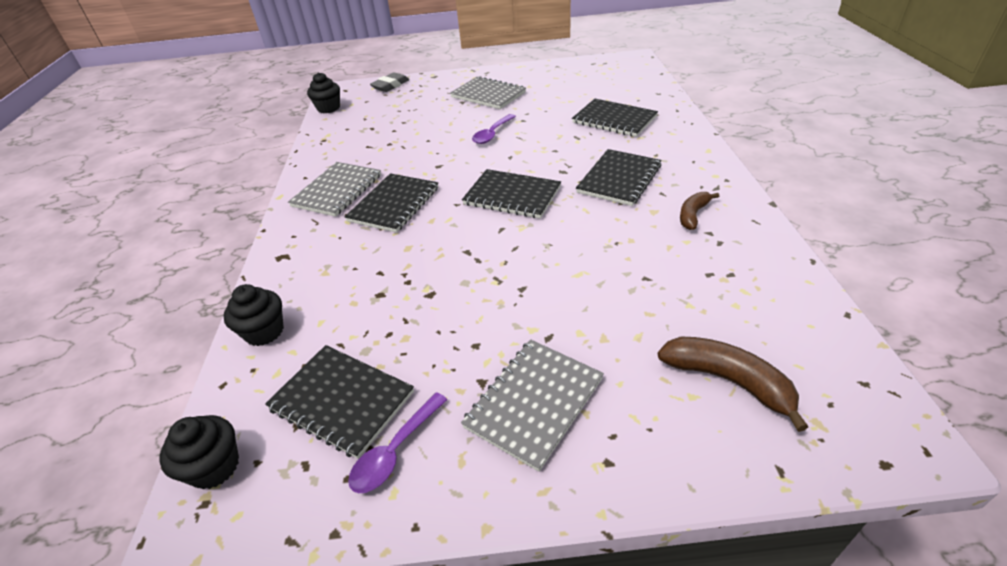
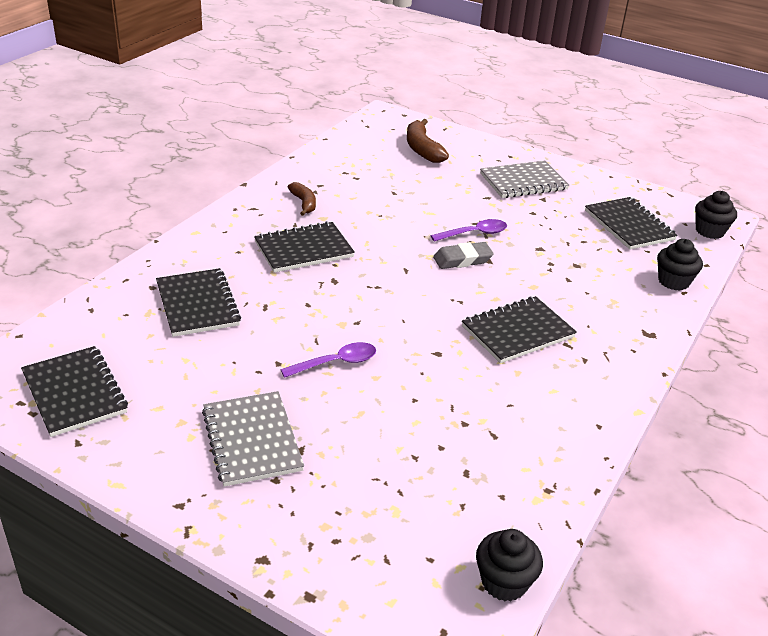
camera: 150 degrees left, 5 degrees down
grey notebook [288,162,381,217] -> none
purple spoon [348,392,448,493] -> purple spoon moved to [431,219,507,242]
grey eraser [370,72,409,92] -> grey eraser moved to [433,242,494,269]
black notebook [462,169,561,219] -> black notebook moved to [21,346,128,437]
brown banana [680,192,719,230] -> brown banana turned 90 degrees counterclockwise [288,182,316,216]

